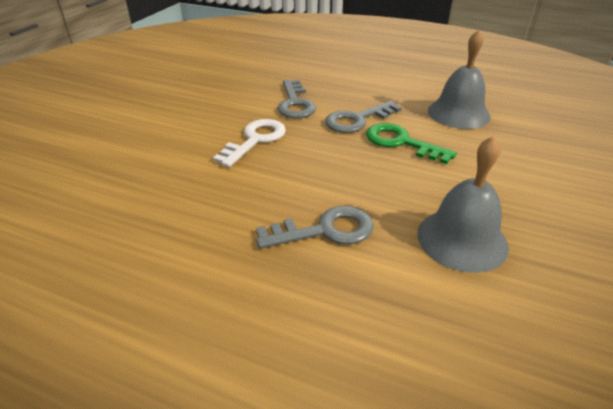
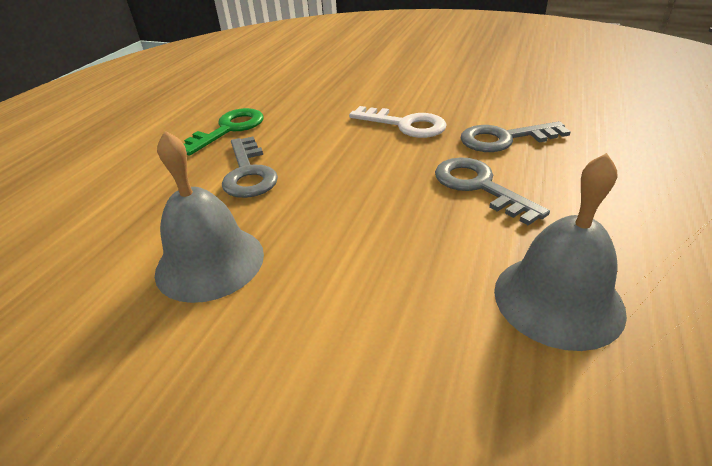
camera: 90 degrees right, 0 degrees up
green key [366,123,457,164] -> green key moved to [183,108,263,156]

